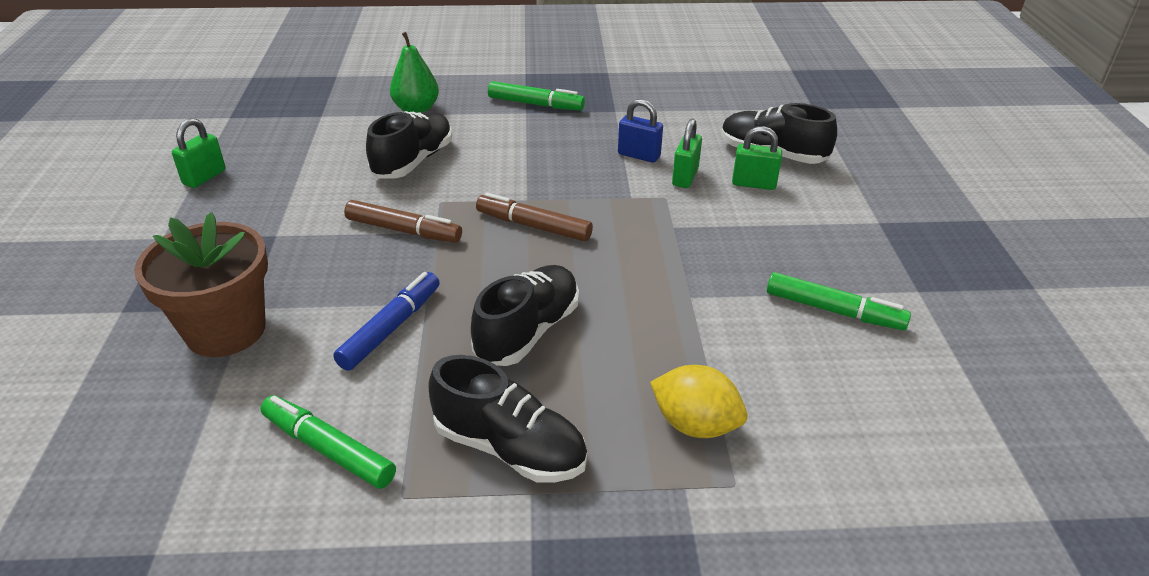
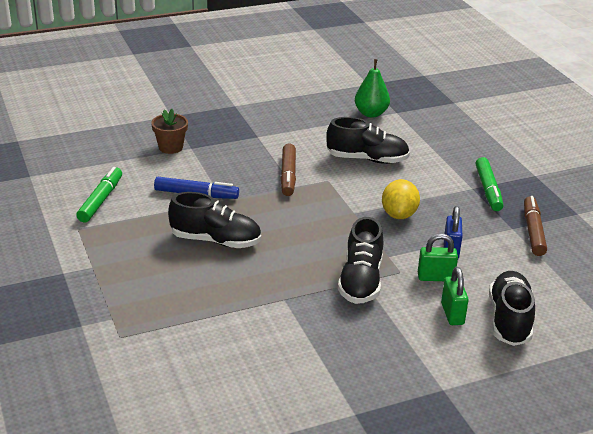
camera: 70 degrees right, 5 degrees down
brown flower pot [134,212,268,357] -> brown flower pot [151,109,188,154], size x0.57
green padlock [172,118,226,188] -> none
green pear [390,32,439,113] -> green pear moved to [355,59,390,118]
black shoe [428,355,587,483] -> black shoe moved to [338,217,383,304]
brown marker [476,192,593,241] -> brown marker moved to [524,196,547,256]
yellow lemon [650,365,747,438] -> yellow lemon moved to [382,179,420,219]
green marker [767,272,911,330] -> none

